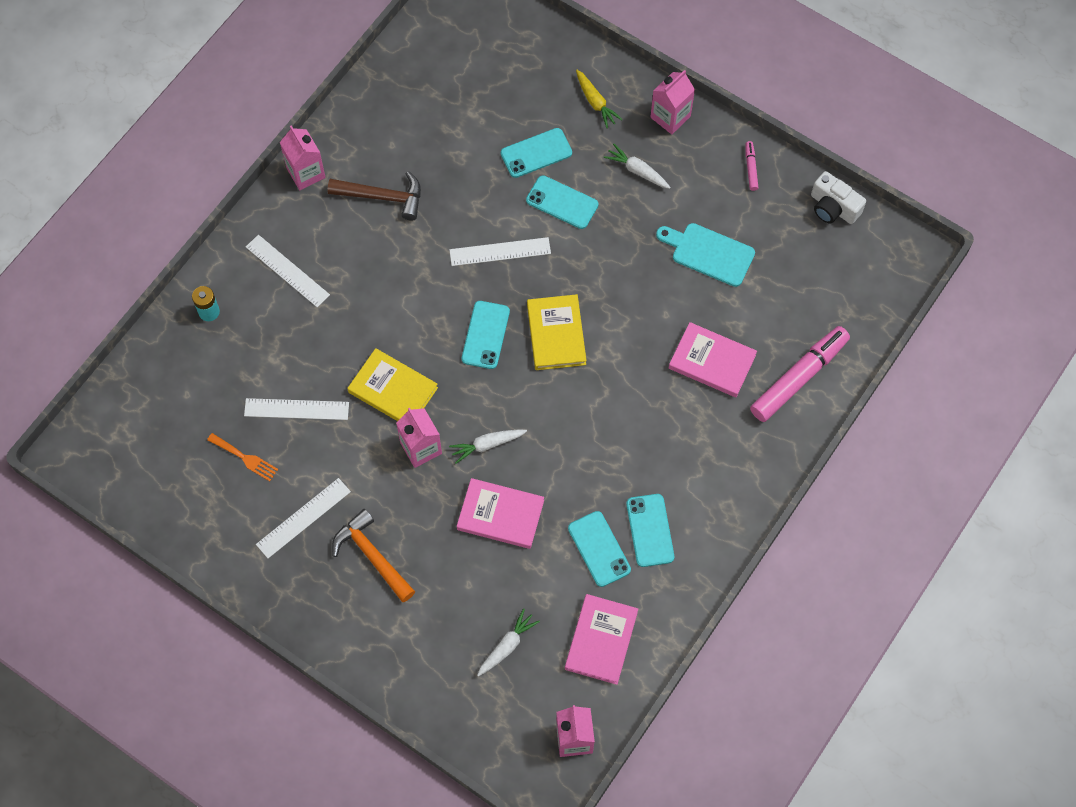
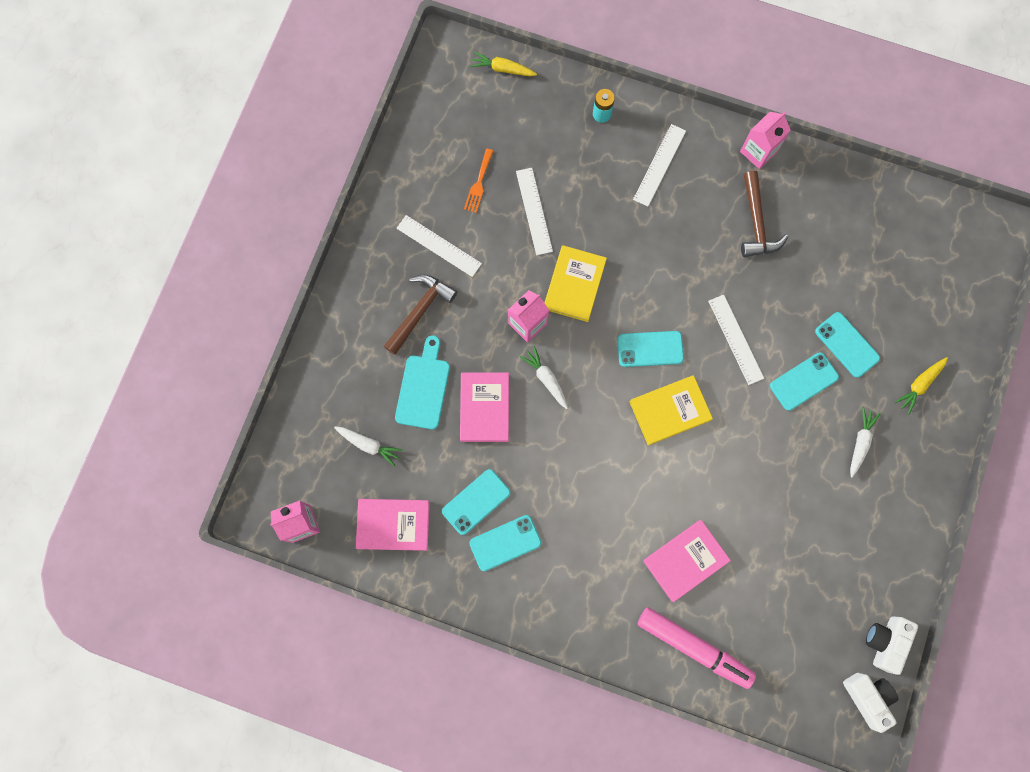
camera: 75 degrees right, 10 degrees up
orange hammer [332,509,415,602] -> brown hammer [384,274,457,355]
turquoise phone [526,175,599,229] -> turquoise phone turned 45 degrees clockwise [770,352,839,411]
pink carton [650,70,695,134] -> none
turquoise cutting board [656,223,755,287] -> turquoise cutting board moved to [395,335,450,430]
pink book [669,322,757,397] -> pink book turned 45 degrees clockwise [643,520,731,602]
pink marker [745,141,758,191] -> none
none -> yellow carrot [470,52,537,76]
none -> white camera [843,673,899,733]

